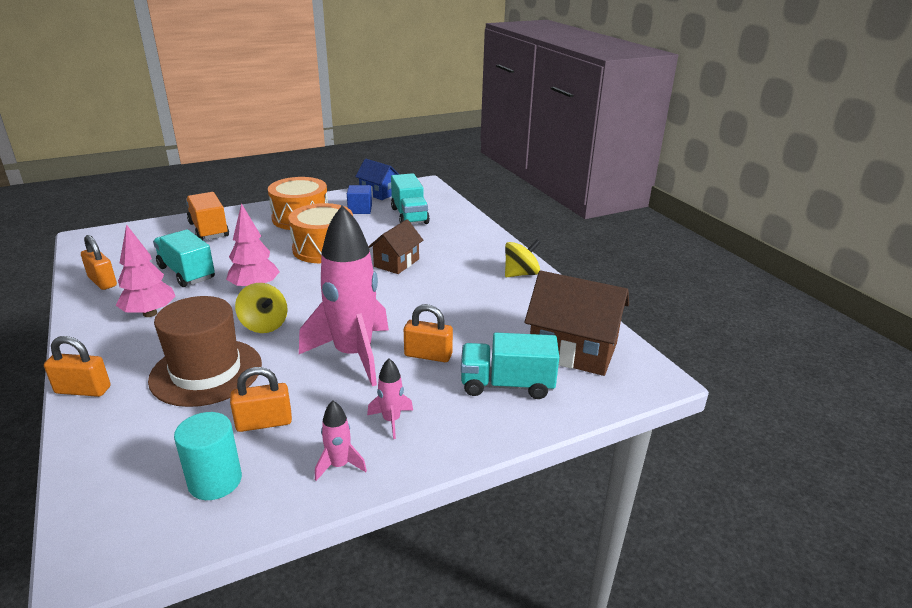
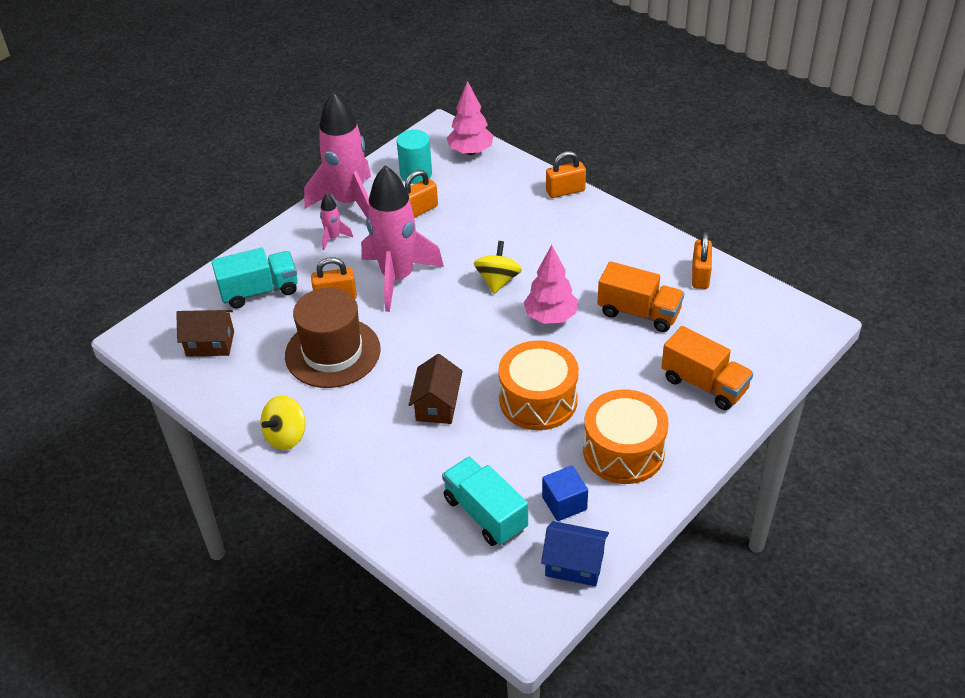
camera: 160 degrees right, 15 degrees up
orange padlock [81,235,117,290] -> orange padlock turned 75 degrees clockwise [692,232,712,289]
pink tree [116,224,176,317] -> pink tree moved to [447,81,494,155]
brown hat [148,296,262,407] -> brown hat moved to [285,288,381,388]
turquoise truck [153,229,215,287] -> orange truck [597,261,684,332]
yellow spinning top [235,283,288,333] -> yellow spinning top turned 75 degrees clockwise [474,241,522,294]
pink rocket [315,400,367,481] -> pink rocket [304,92,371,218], size x2.38
brown house [524,270,629,376] -> brown house [176,310,234,356], size x0.61

